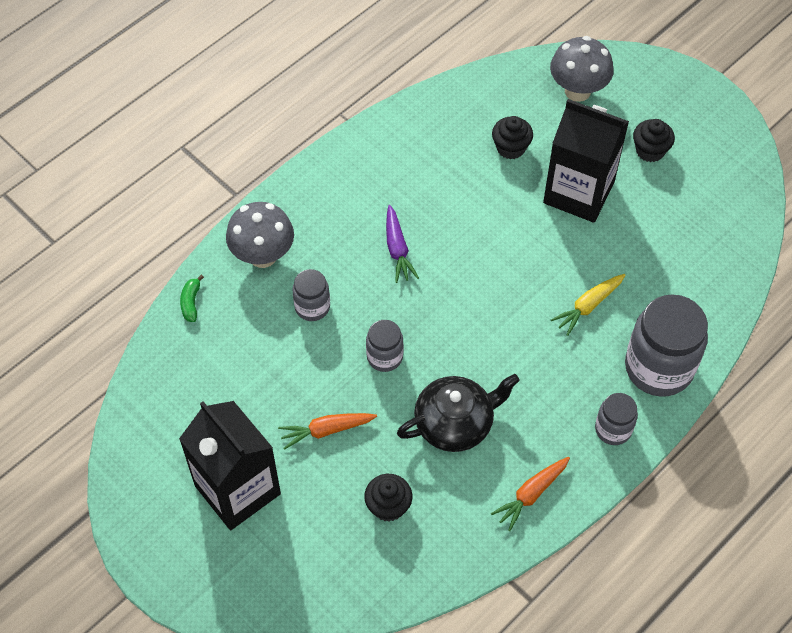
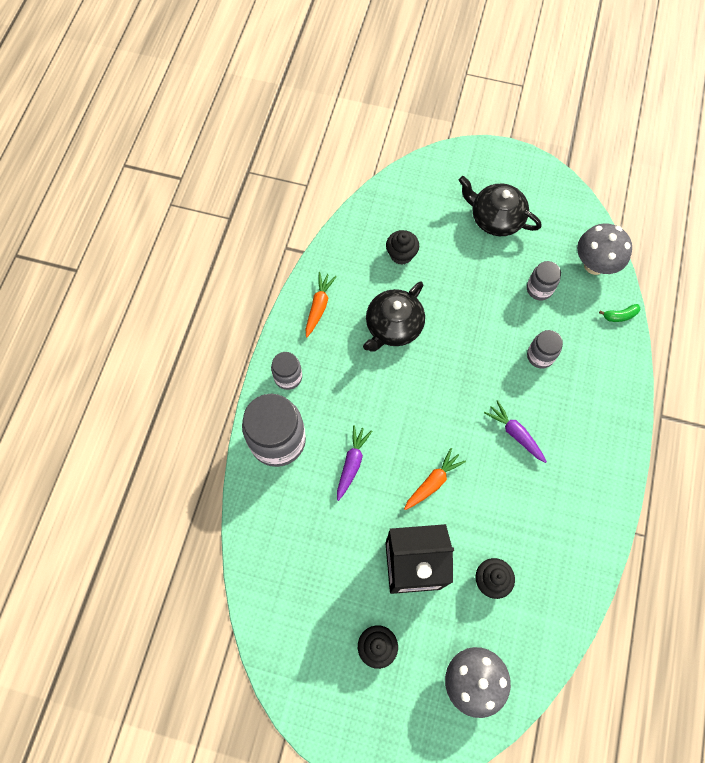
camera: 150 degrees right, 10 degrees up
black carton [179,401,281,530] -> black teapot [459,176,542,236]
green banana [180,275,204,322] -> green banana turned 105 degrees clockwise [599,304,640,322]
grey mushroom [226,202,294,268] -> grey mushroom moved to [577,223,632,275]
orange carrot [278,413,377,450] -> orange carrot moved to [404,448,466,510]
grey jar [366,320,404,372] -> grey jar moved to [527,261,561,300]
yellow carrot [551,274,625,336] -> purple carrot [337,425,372,501]

